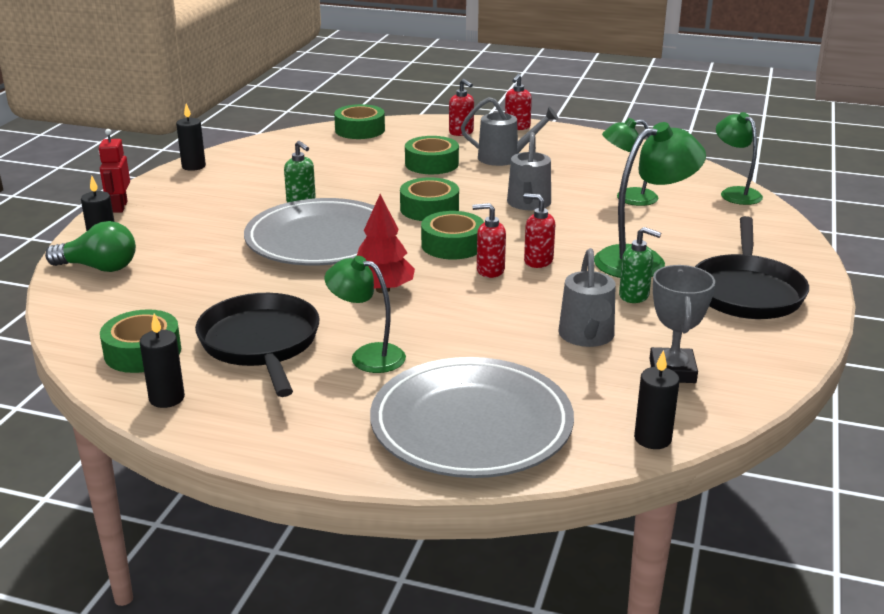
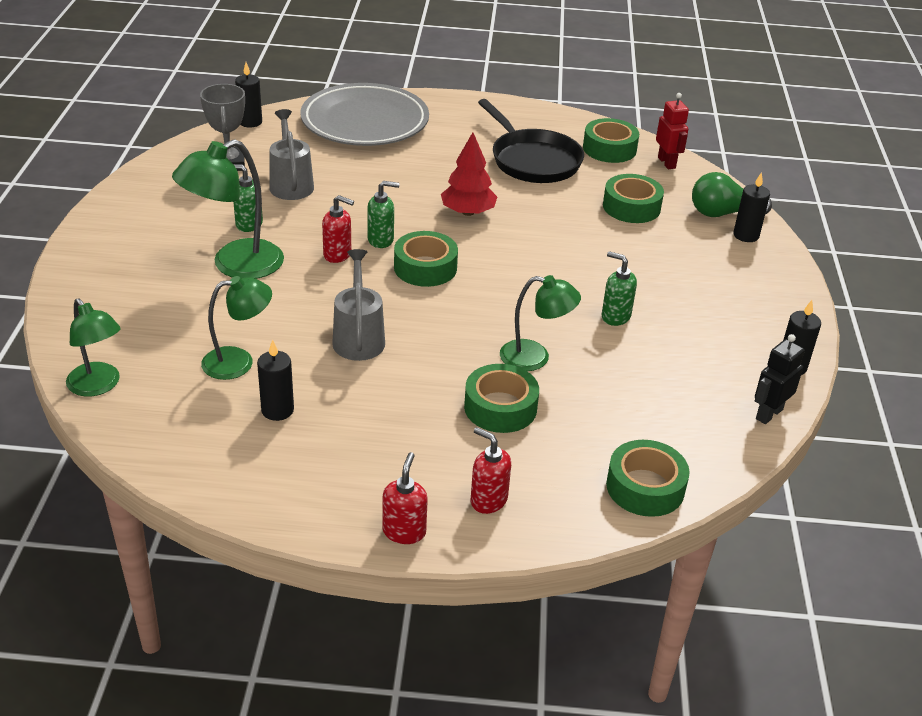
camera: 165 degrees right, 10 degrees up
red robot [99,129,130,213] -> red robot moved to [656,93,689,169]
black candle [139,313,185,408] -> black candle moved to [257,340,294,421]
grey plate [244,198,374,266] -> none
green lamp [325,256,406,373] -> green lamp moved to [500,275,581,371]
green tape [400,177,459,221] -> green tape moved to [603,174,664,223]
grey watering can [461,97,558,166] -> none
red soap dispenser [472,203,506,278] -> green soap dispenser [367,181,400,248]
black pan [695,216,809,319] -> none
none -> black robot [755,334,805,424]

